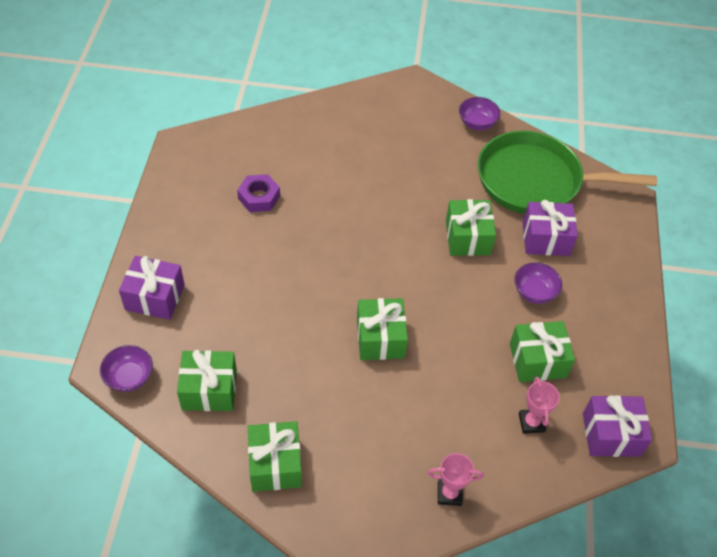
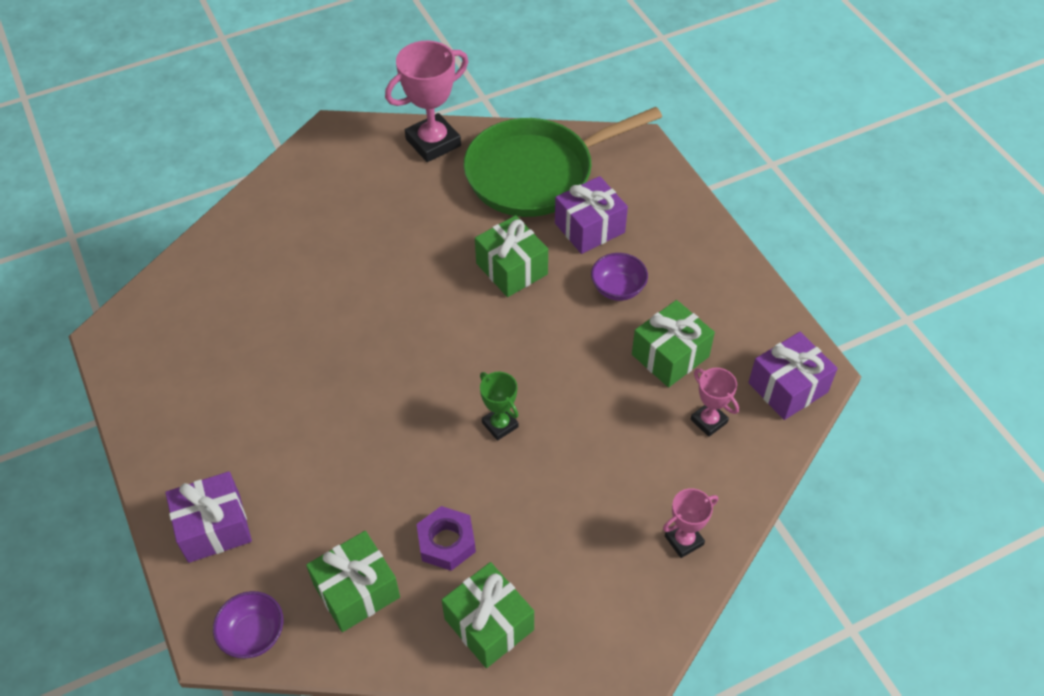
camera: 30 degrees left, 0 degrees up
purple nut [237,174,280,212] -> purple nut moved to [417,506,476,571]
green gift [357,298,408,360] -> green trophy [480,372,519,441]
purple bowl [459,97,500,130] -> pink trophy [385,41,468,162]

